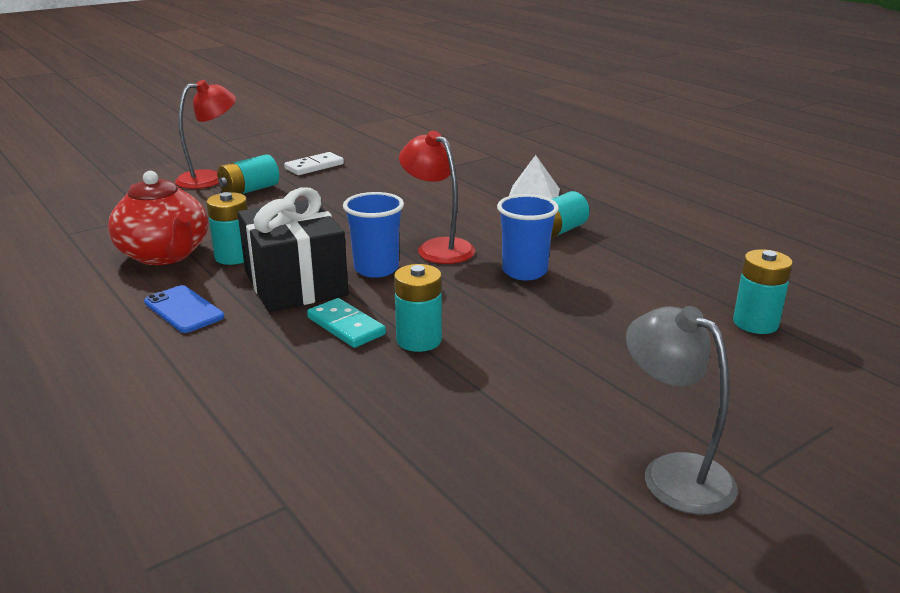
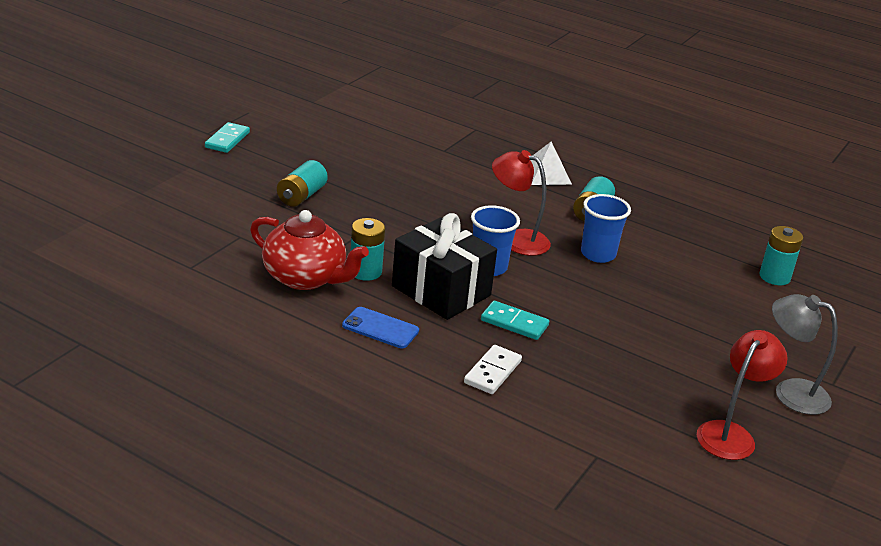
camera: 25 degrees left, 5 degrees up
red lamp [175,80,236,189] -> red lamp moved to [697,330,788,460]
white domino [284,152,344,175] -> white domino moved to [464,345,522,394]
turquoise battery [394,264,442,352] -> none
none -> turquoise domino [205,122,250,153]

